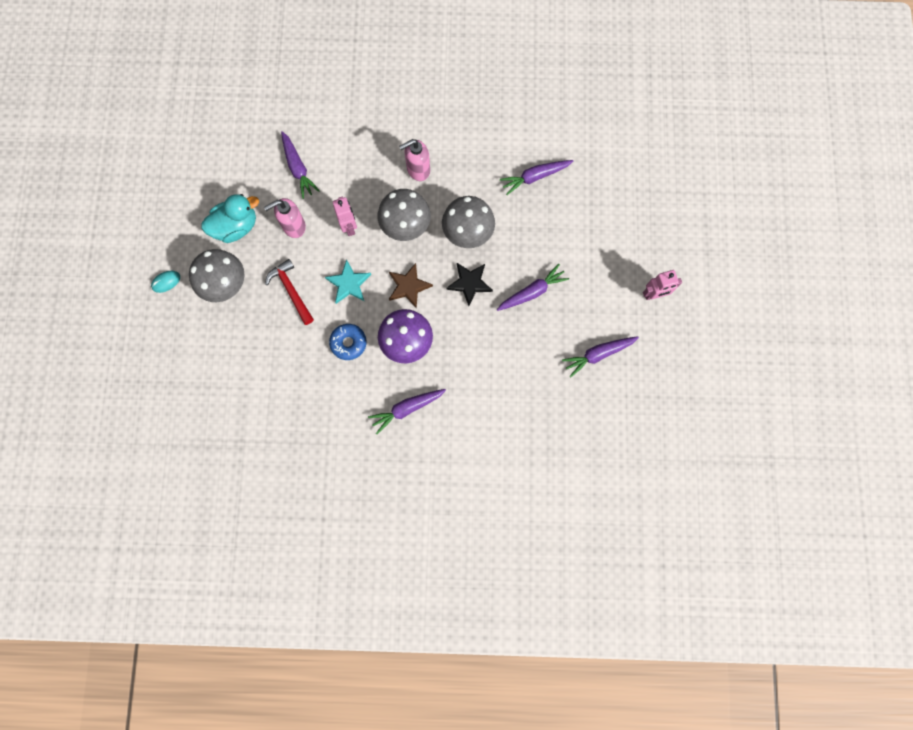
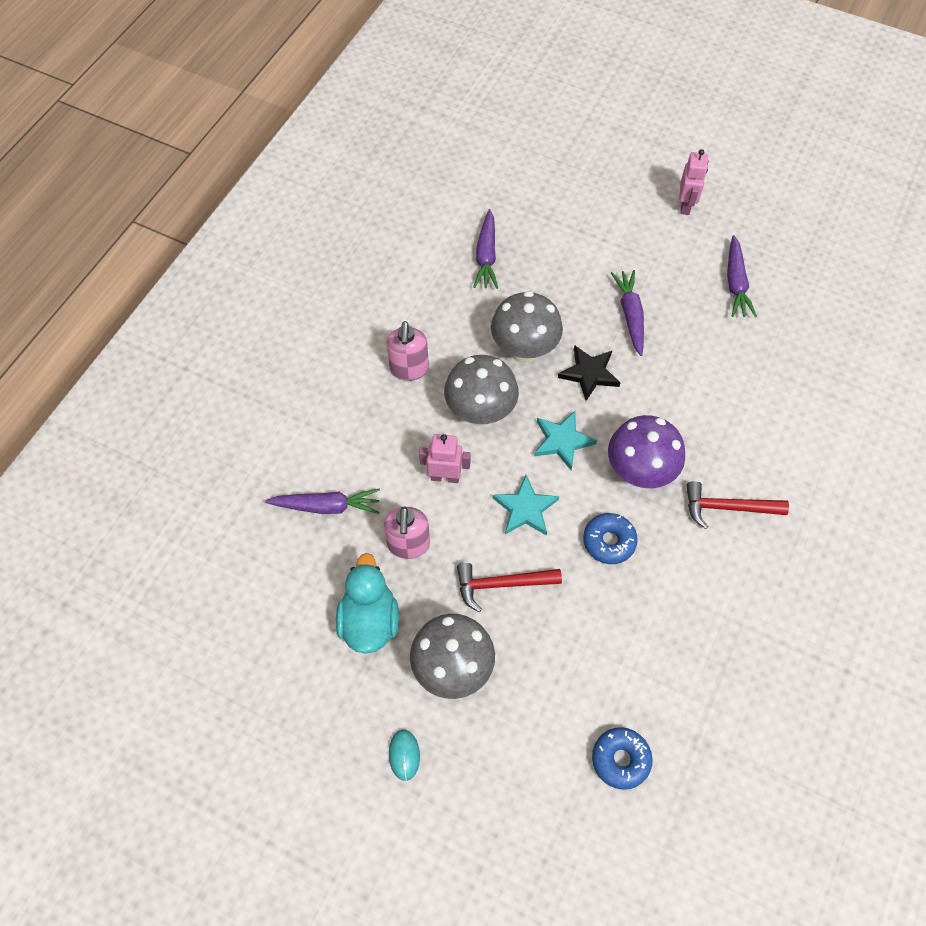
camera: 65 degrees left, 15 degrees down
purple carrot [368,389,446,434] -> red hammer [686,481,789,529]
brown star [389,263,433,309] -> turquoise star [534,411,597,470]
none -> blue donut [592,727,653,790]

